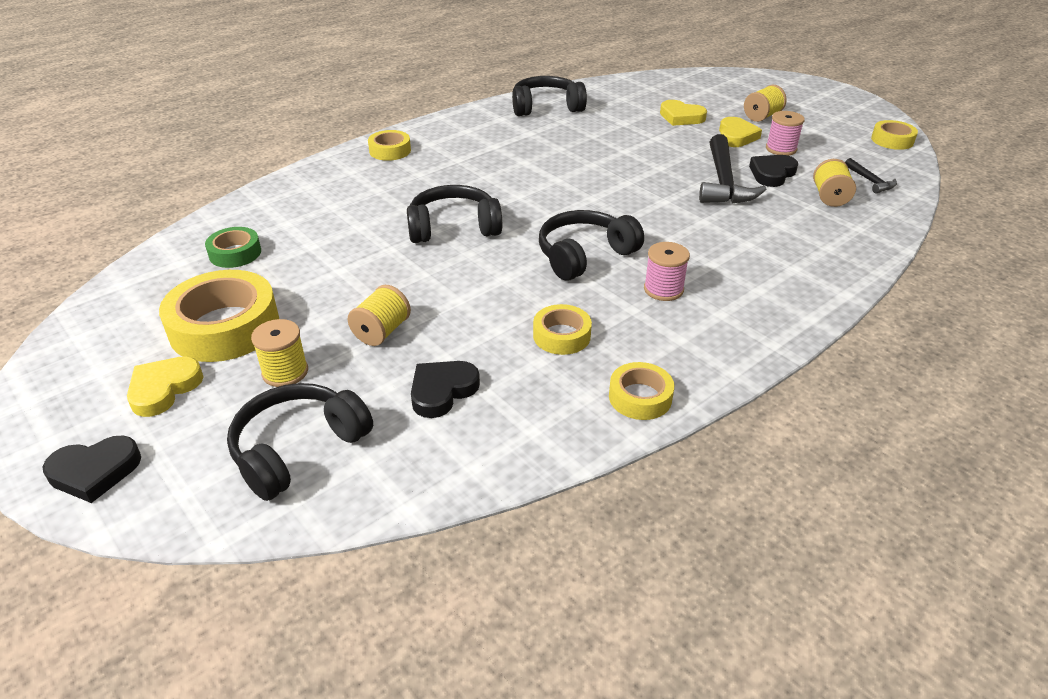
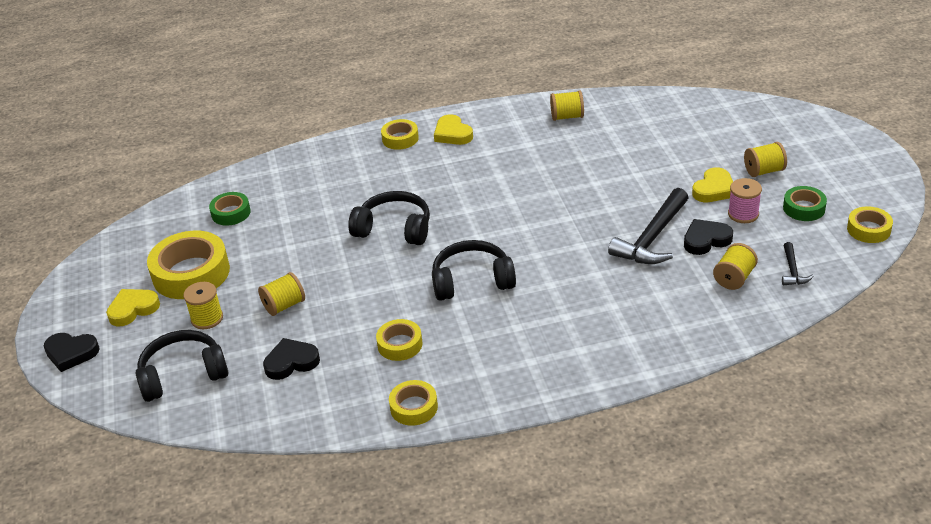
camera: 30 degrees right, 0 degrees up
black headphones [512,76,587,116] -> yellow spool [550,91,584,121]
pink spool [644,242,690,301] -> none
yellow heart [660,100,707,126] -> yellow heart moved to [434,114,473,145]
none -> green tape [783,186,827,221]

